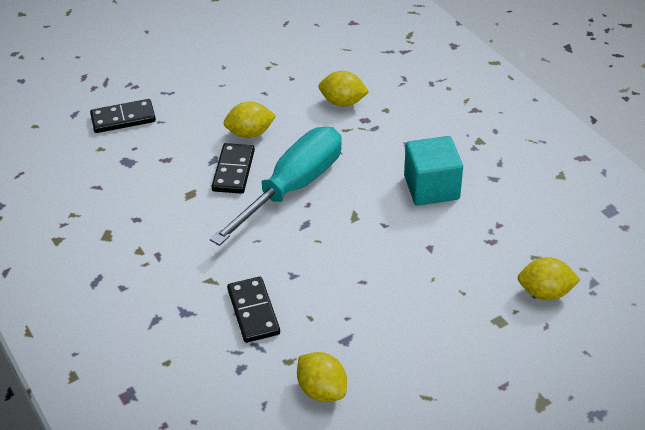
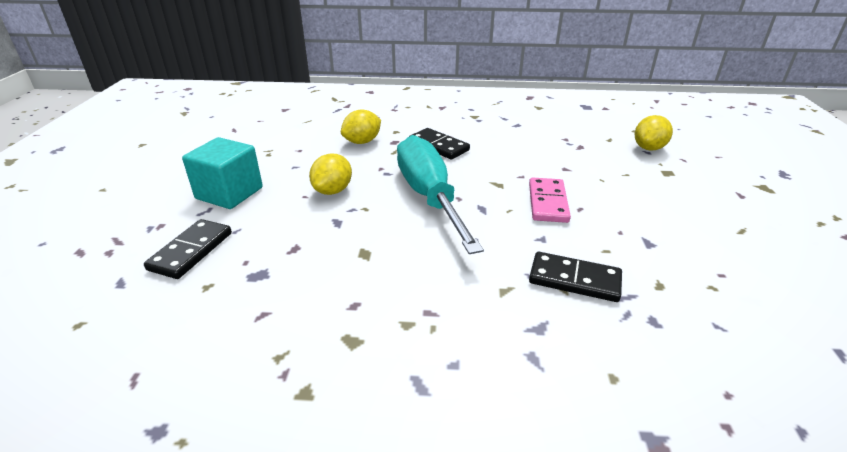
camera: 55 degrees left, 10 degrees down
black domino [211,143,255,194] -> black domino moved to [410,128,470,160]
yellow lemon [297,352,347,402] -> none
turquoise cube [404,136,463,206] -> turquoise cube moved to [182,137,263,209]
none -> pink domino [529,177,571,223]

